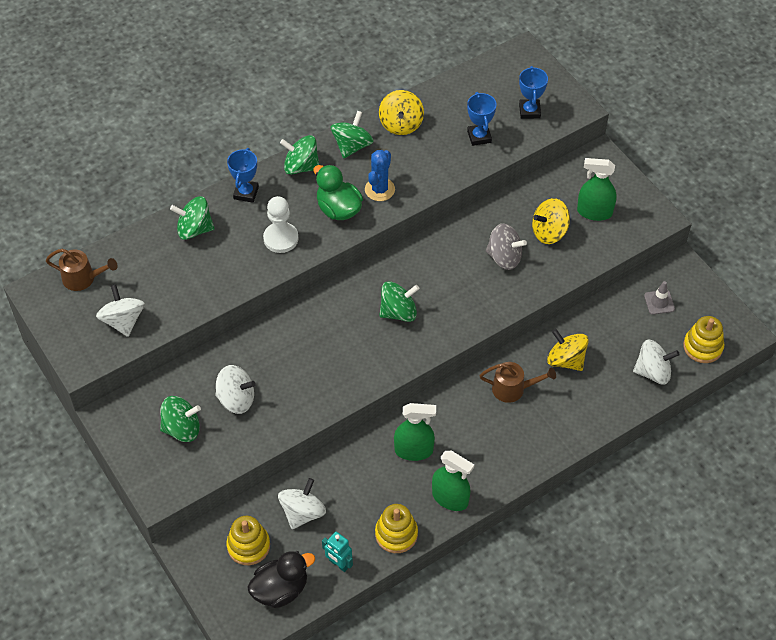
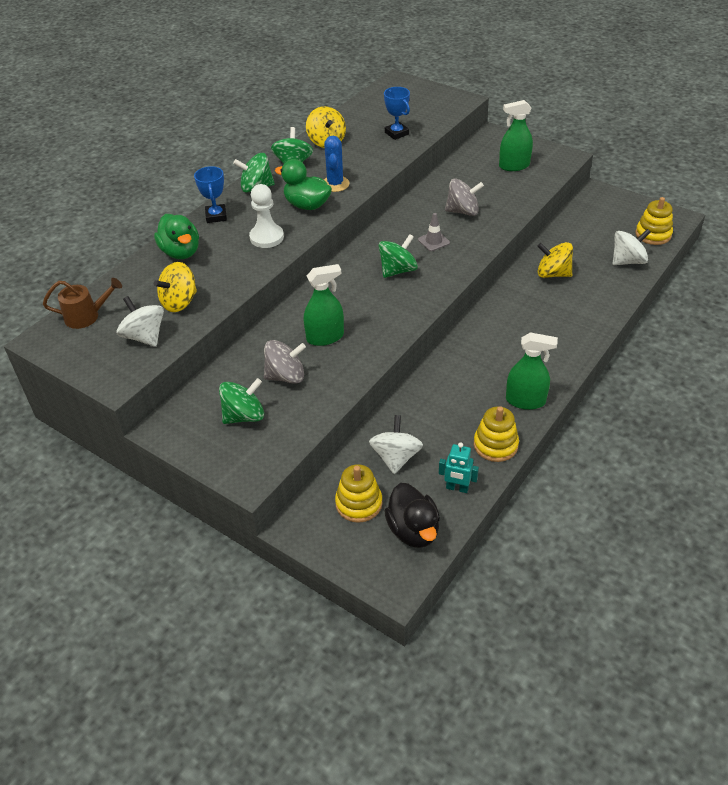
camera: 20 degrees left, 10 degrees down
green spinning top [170,196,215,240] -> green duck [154,214,199,259]
white spinning top [216,365,256,414] -> grey spinning top [264,340,306,384]
black duck [247,551,315,608] -> black duck turned 120 degrees clockwise [384,483,440,548]
green spray bottle [394,403,436,461] -> green spray bottle moved to [304,264,344,346]
brown watering can [479,362,556,403] -> none
blue trophy [519,66,548,119] -> none
yellow spinning top [532,198,570,244] -> yellow spinning top moved to [154,262,197,312]
grey traffic cone [644,281,675,315] -> grey traffic cone moved to [418,213,450,251]

